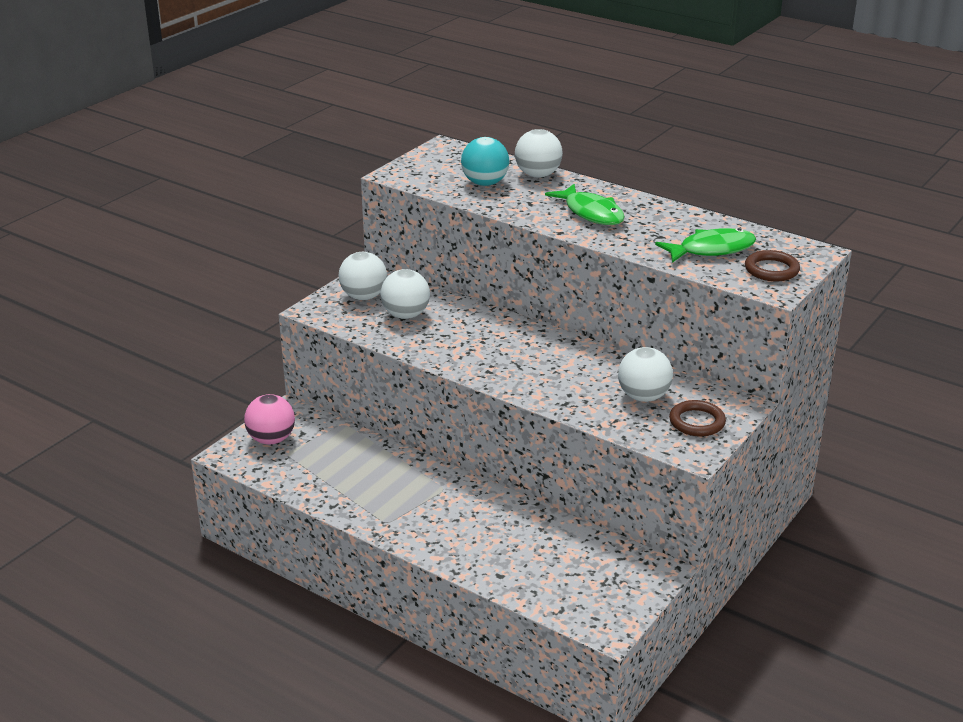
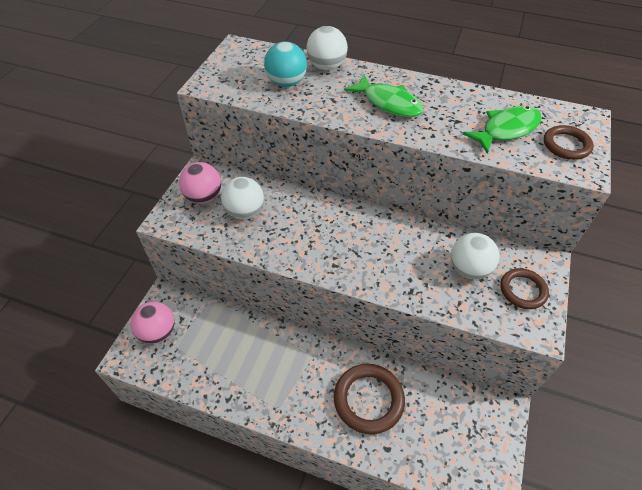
camera: 15 degrees left, 20 degrees up
white ball [339,252,387,300] -> pink ball [179,162,221,204]
none -> brown ring [334,364,405,434]

